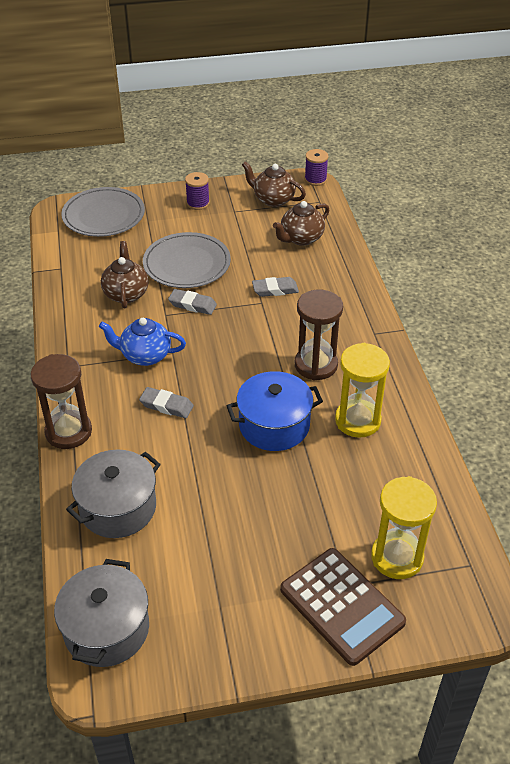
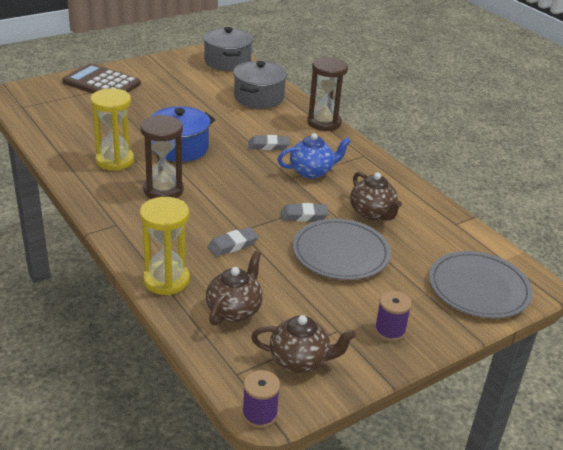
camera: 155 degrees right, 10 degrees down
yellow hourglass [371,476,437,579] -> yellow hourglass moved to [140,197,190,295]

